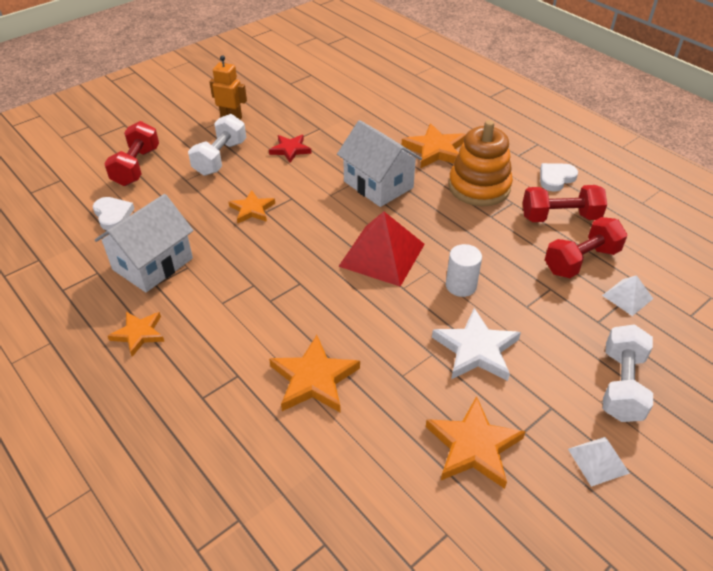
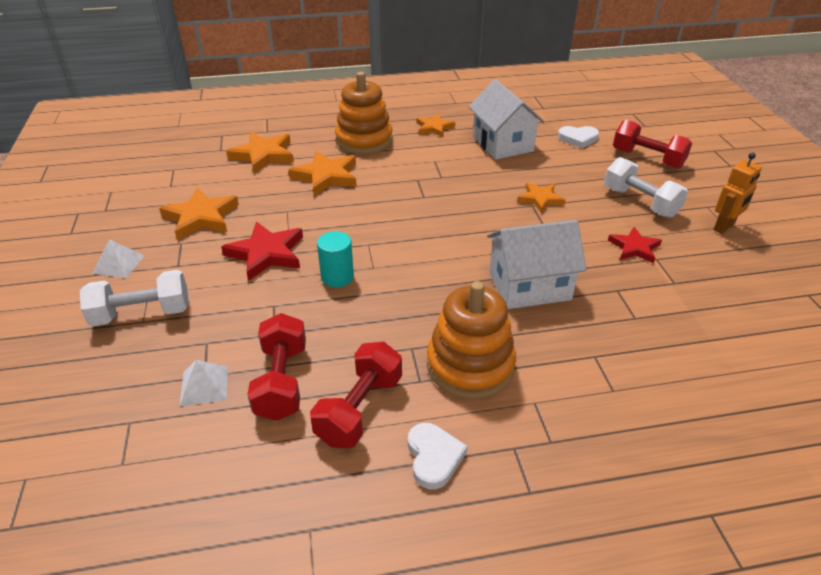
camera: 120 degrees right, 5 degrees down
red pyramid [338,212,425,287] -> none
orange star [402,123,466,169] -> orange star moved to [226,132,294,173]
white star [432,308,521,381] -> red star [221,222,303,281]
white cylinder [446,244,482,297] -> turquoise cylinder [317,231,354,287]
white dumbbell [603,324,653,422] -> white dumbbell turned 60 degrees counterclockwise [80,270,189,327]
none -> orange stacking toy [335,72,393,154]

